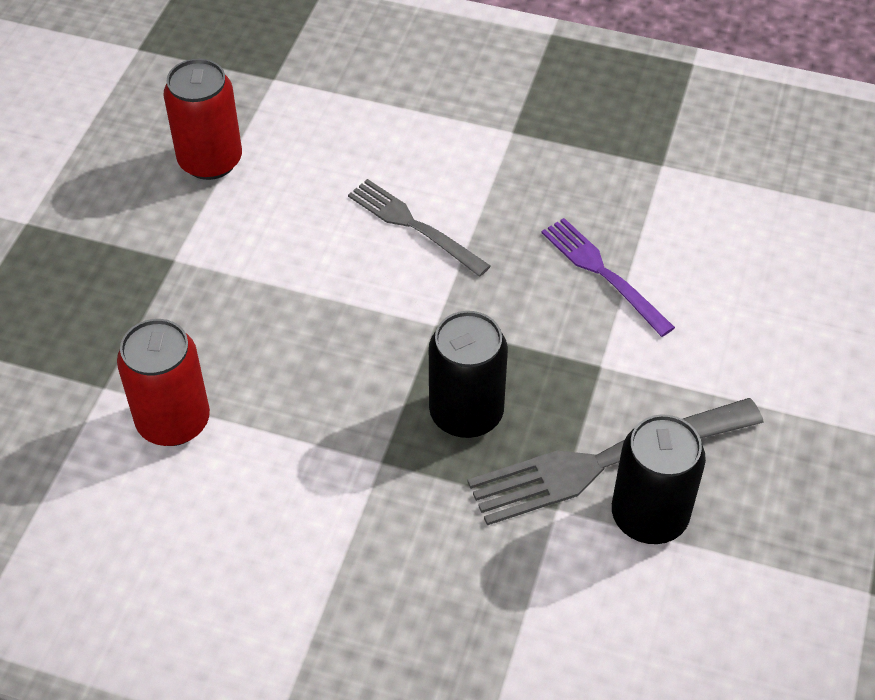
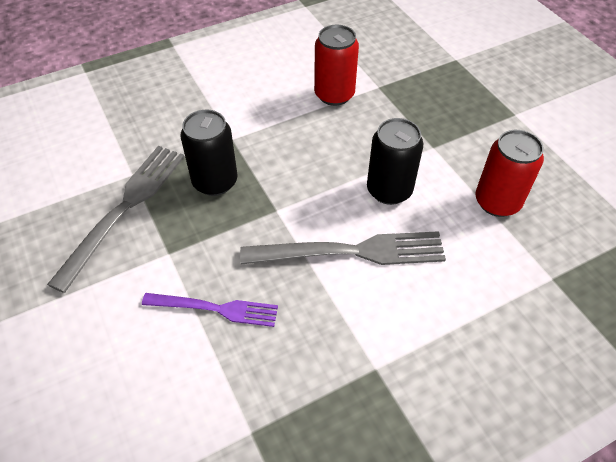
camera: 135 degrees right, 0 degrees up
grey fork [348,179,490,277] -> grey fork [240,231,446,265], size x1.60
black can [612,415,706,544] -> black can moved to [367,118,423,205]

